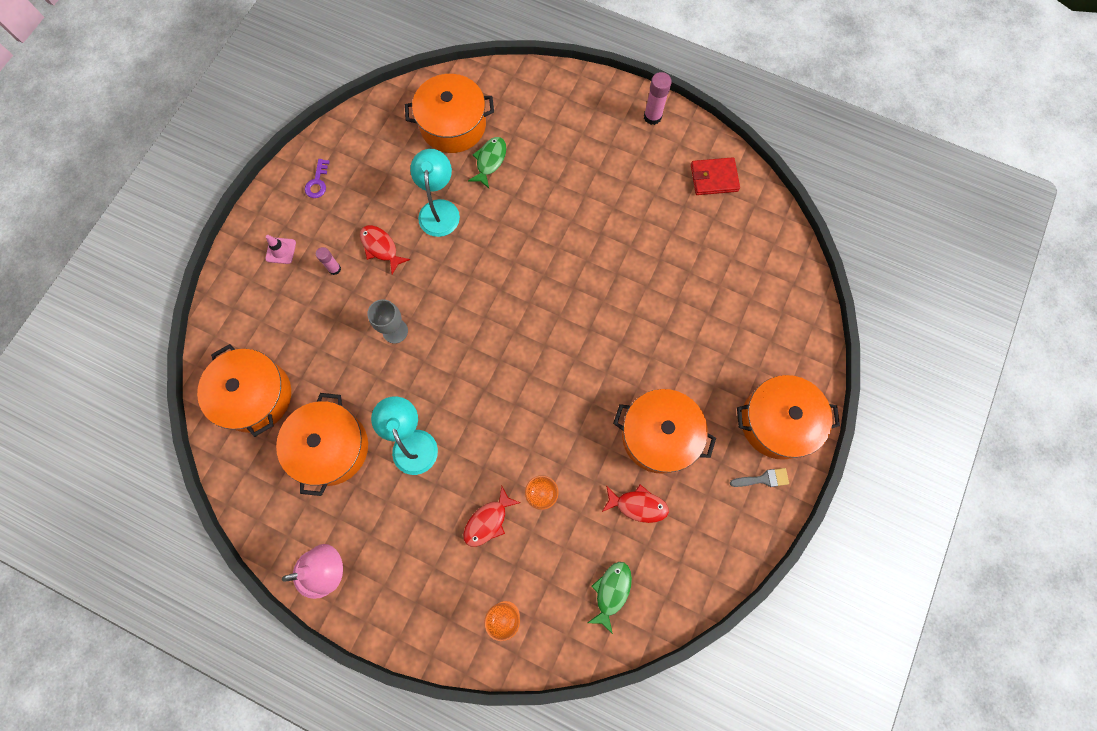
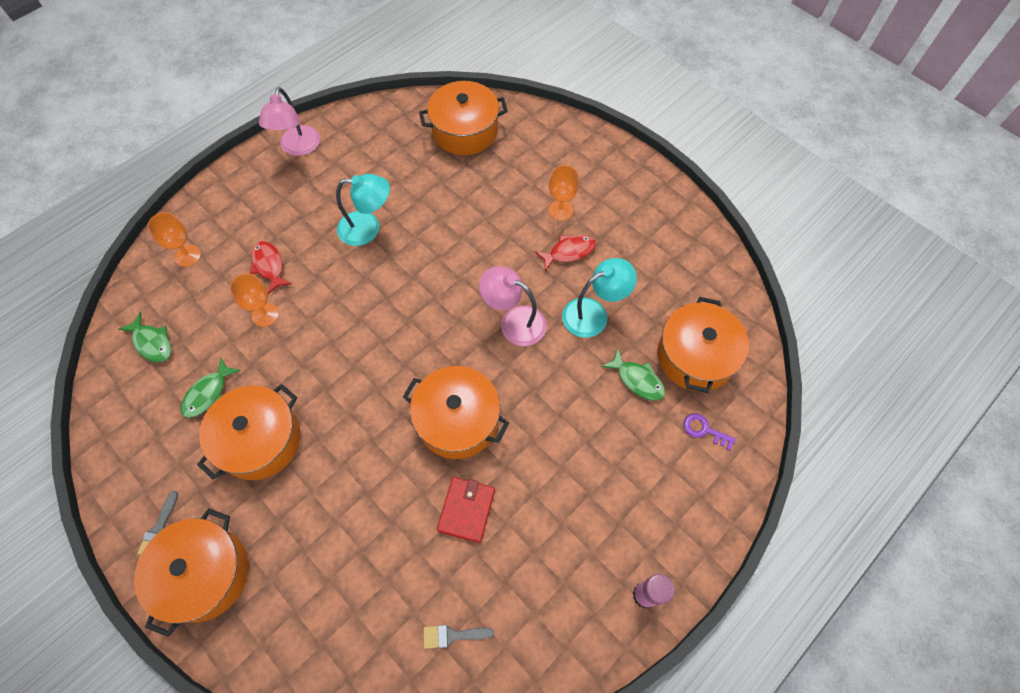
camera: 110 degrees right, 10 degrees down
pink traffic cone [265,235,296,264] -> none
orange pot [276,393,368,496] -> orange pot moved to [403,366,509,459]
purple key [305,159,330,198] -> purple key moved to [683,413,736,450]
pink glue stick [316,247,341,275] -> orange goblet [549,165,579,221]
grey goblet [367,299,408,344] -> none
turquoise lamp [410,149,460,237] -> turquoise lamp turned 45 degrees counterclockwise [562,258,637,338]
red fish [602,485,669,523] -> green fish [181,357,241,418]
red wallet [691,157,740,195] -> red wallet moved to [437,477,495,543]
none -> grey brush [424,625,494,649]
none -> pink lamp [479,266,547,346]

